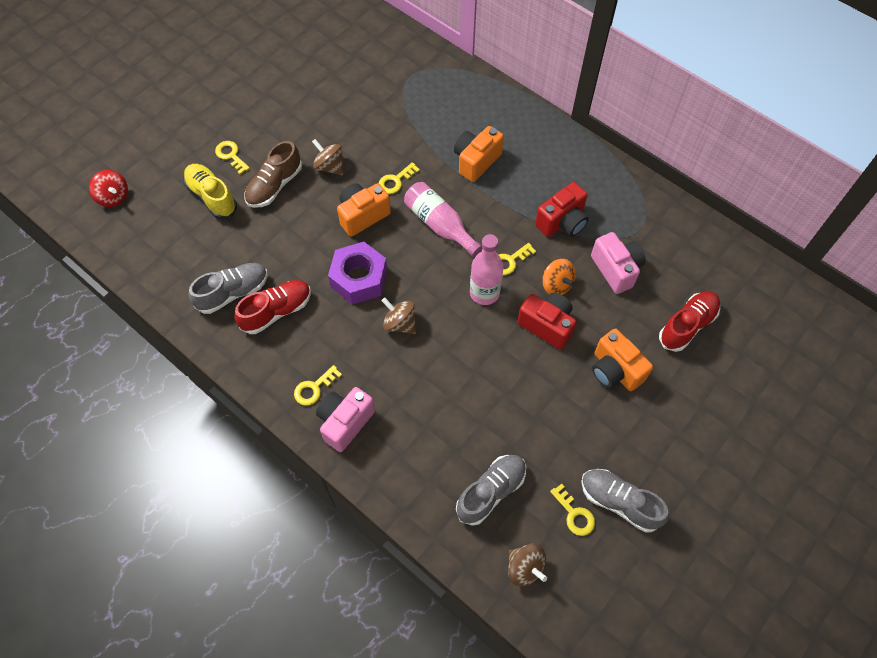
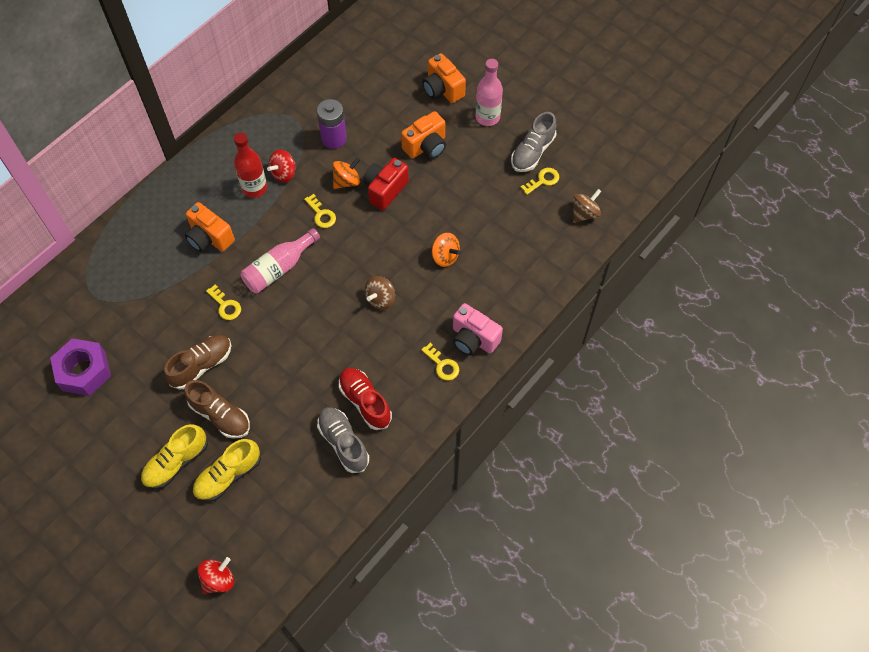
camera: 90 degrees left, 0 degrees up
yellow key [215,141,250,174] -> yellow shoe [141,424,208,489]
brown spinning top [312,139,343,175] -> brown shoe [164,335,232,390]
purple nut [328,242,387,305] -> purple nut moved to [50,338,111,396]
orange camera [337,183,391,237] -> orange camera moved to [422,53,466,103]
grey shoe [456,455,526,526] -> none
pink bottle [470,234,503,305] -> pink bottle moved to [476,59,503,126]
red camera [535,182,589,237] -> red spinning top [267,150,296,183]
pink camera [591,232,646,294] -> purple battery [317,99,347,149]
red shoe [659,291,720,352] -> none
none -> red bottle [234,133,267,198]
none -> orange spinning top [432,233,461,267]

